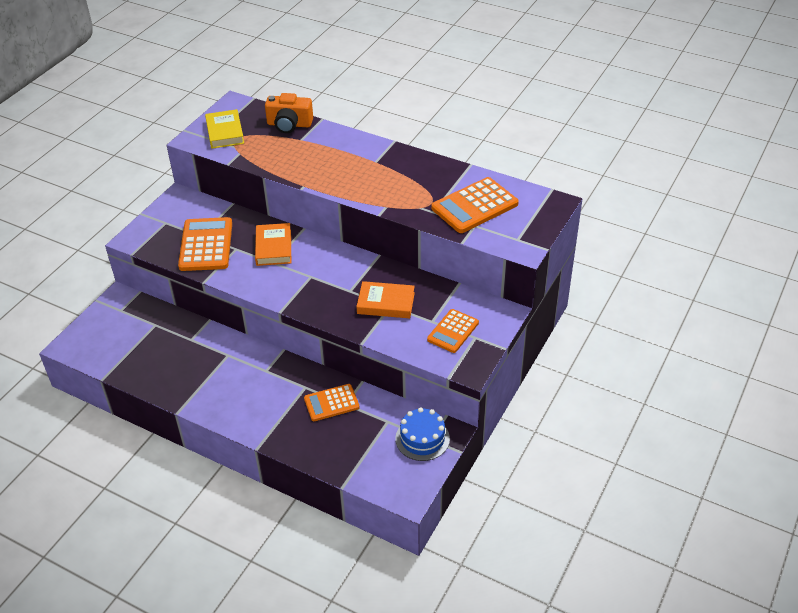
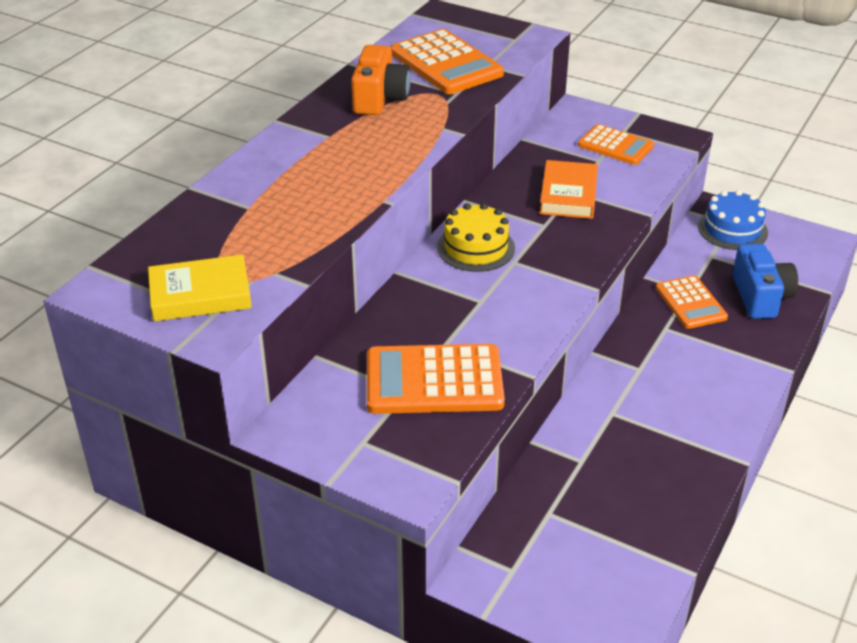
camera: 90 degrees left, 5 degrees down
orange book [255,223,291,266] -> none
orange camera [265,93,313,133] -> orange camera moved to [351,45,410,115]
none -> yellow cake [437,203,515,272]
none -> blue camera [732,244,798,319]

